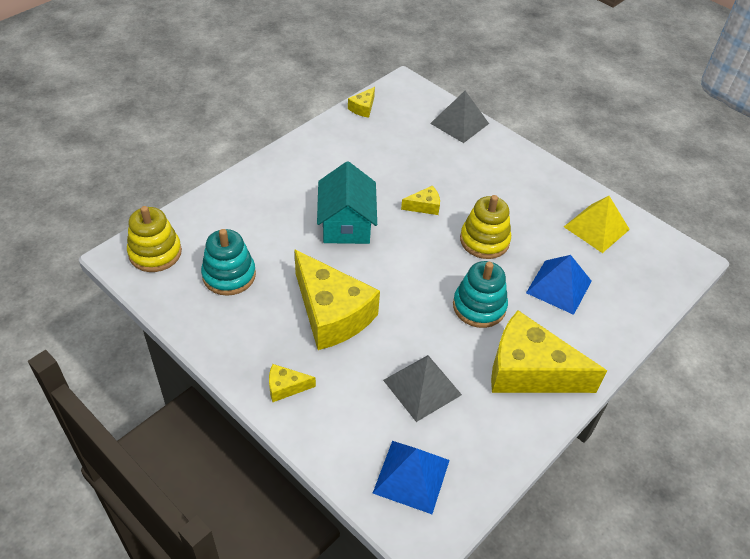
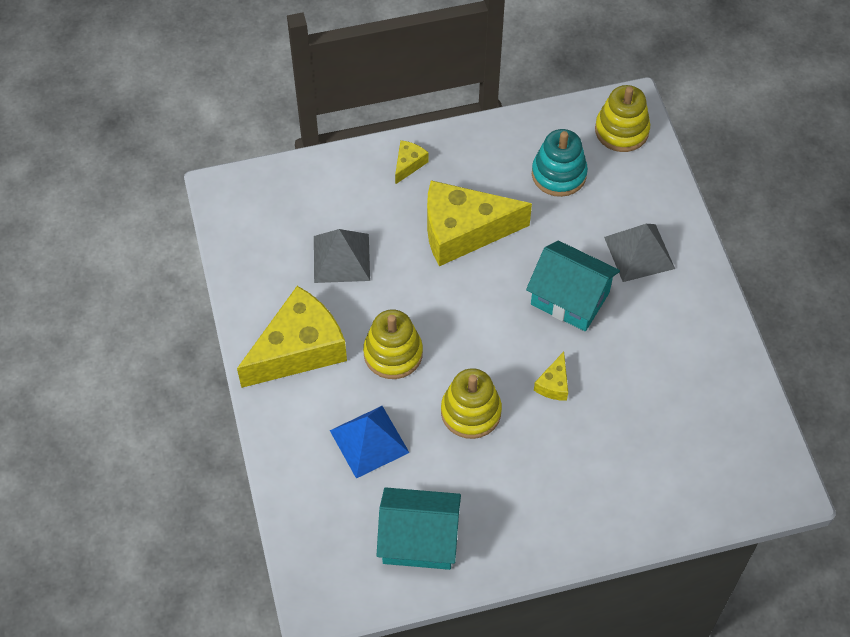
camera: 125 degrees right, 10 degrees up
yellow cheese [348,87,375,118] -> none
blue pyramid [373,441,450,514] -> none
grey pyramid [430,91,489,143] -> grey pyramid moved to [604,224,675,282]
turquoise stacking toy [453,261,508,328] -> yellow stacking toy [363,310,423,379]
yellow pyramid [564,196,630,253] -> turquoise house [376,487,461,570]

